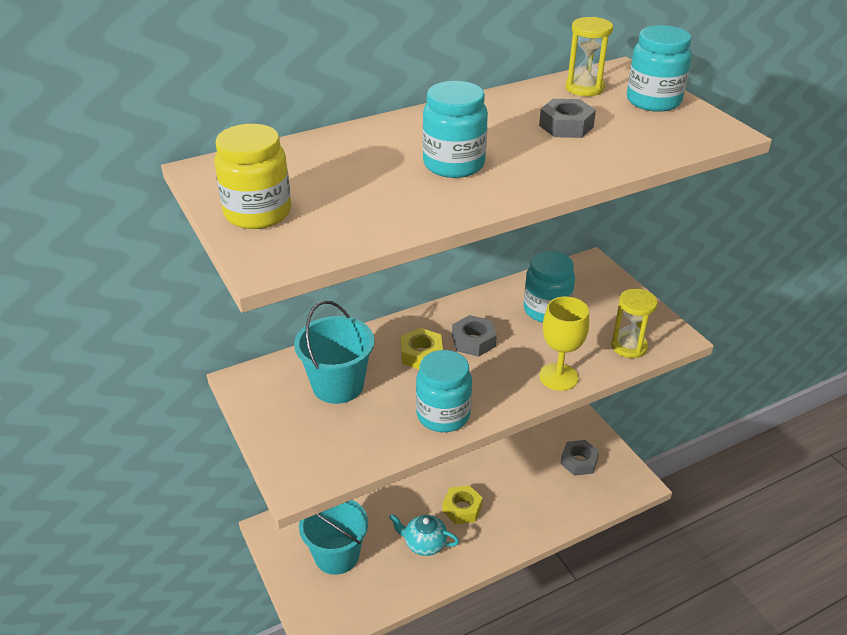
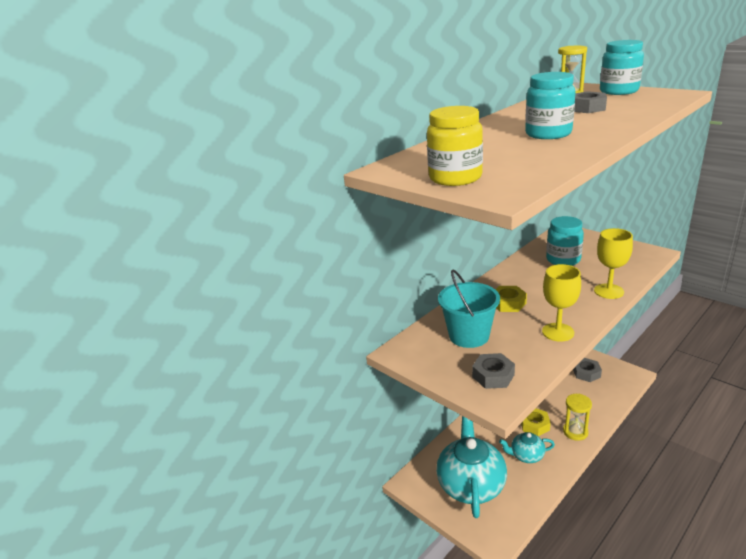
camera: 15 degrees left, 10 degrees down
turquoise bucket [299,500,368,575] -> turquoise teapot [436,416,507,518]
turquoise jar [416,350,472,432] -> yellow goblet [542,264,581,342]
grey nut [452,315,497,357] -> grey nut moved to [472,353,515,389]
yellow hourglass [611,289,657,358] -> yellow hourglass moved to [563,394,592,441]

